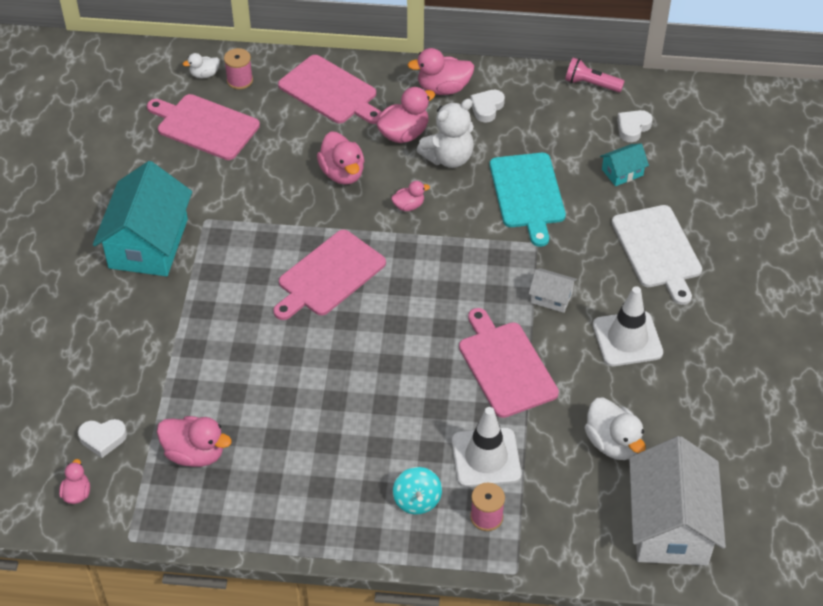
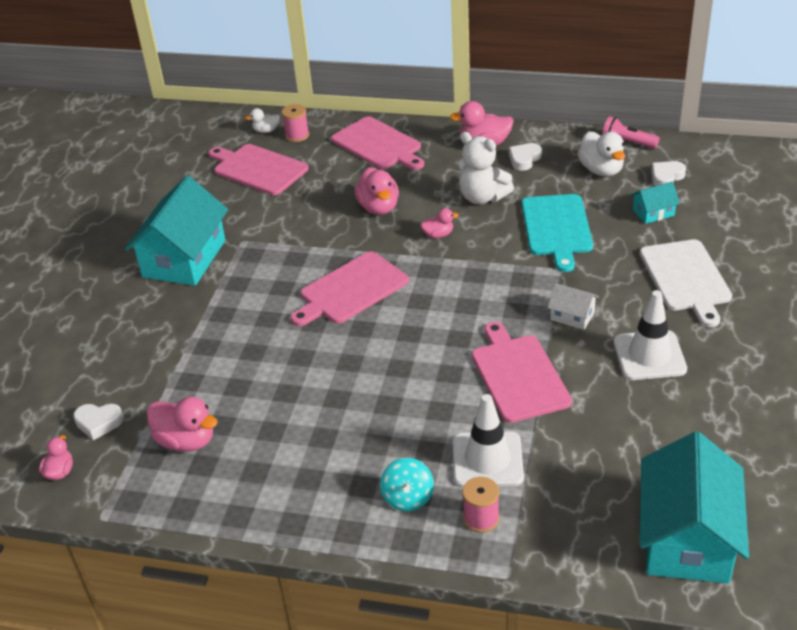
camera: 10 degrees right, 10 degrees down
pink duck [377,87,435,143] -> none
white teddy bear [416,99,474,168] -> white teddy bear turned 60 degrees clockwise [459,132,514,205]
white duck [584,397,646,460] -> white duck moved to [578,131,625,176]
white house [629,436,726,565] -> turquoise house [640,431,749,583]

